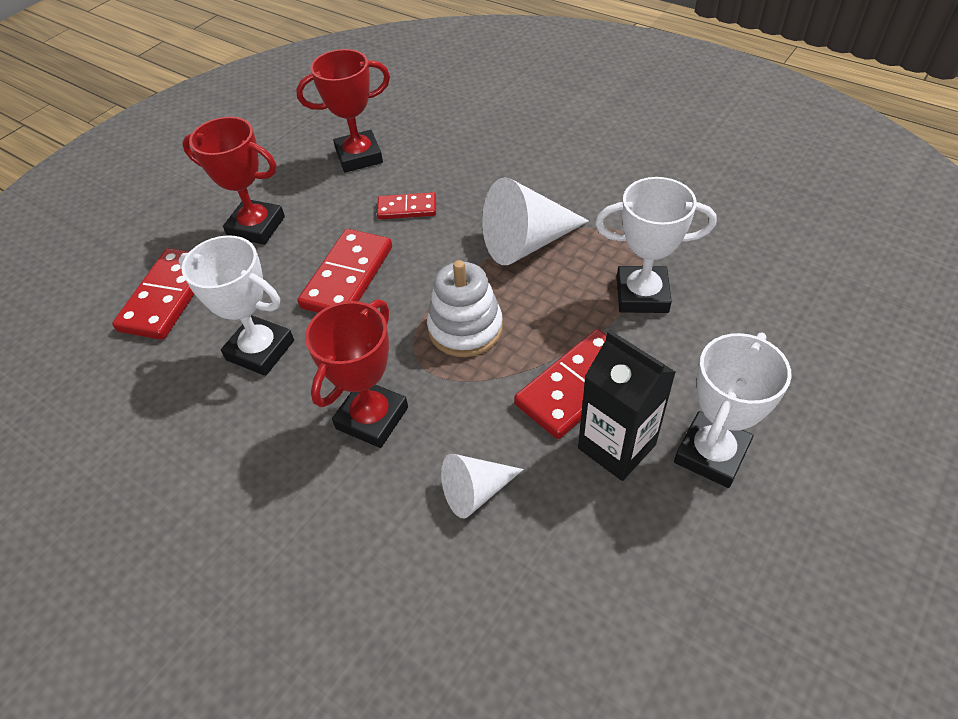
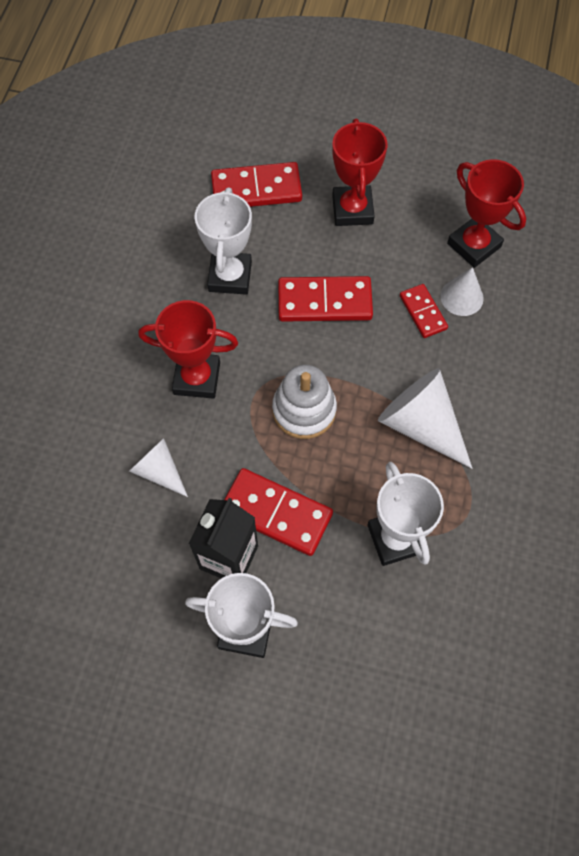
camera: 65 degrees right, 15 degrees up
none -> white cone [440,267,484,316]

